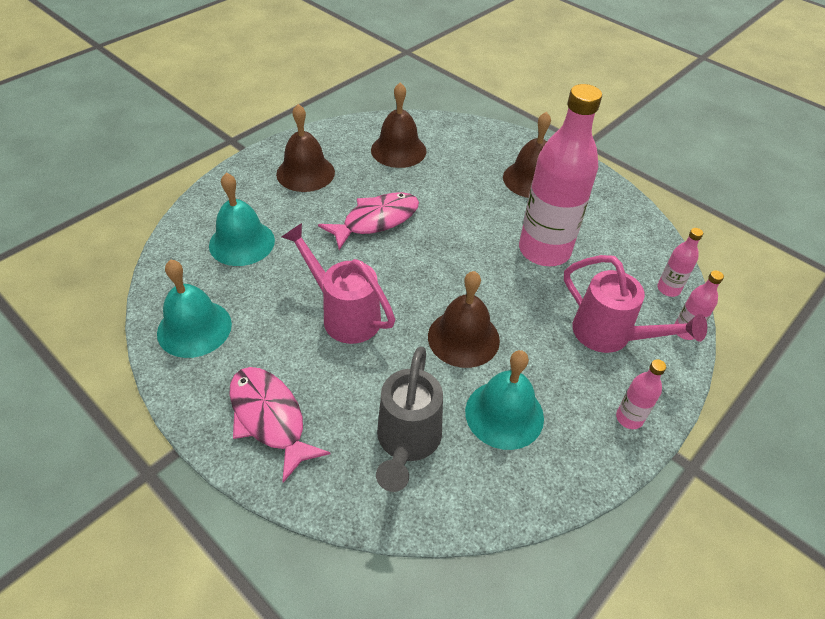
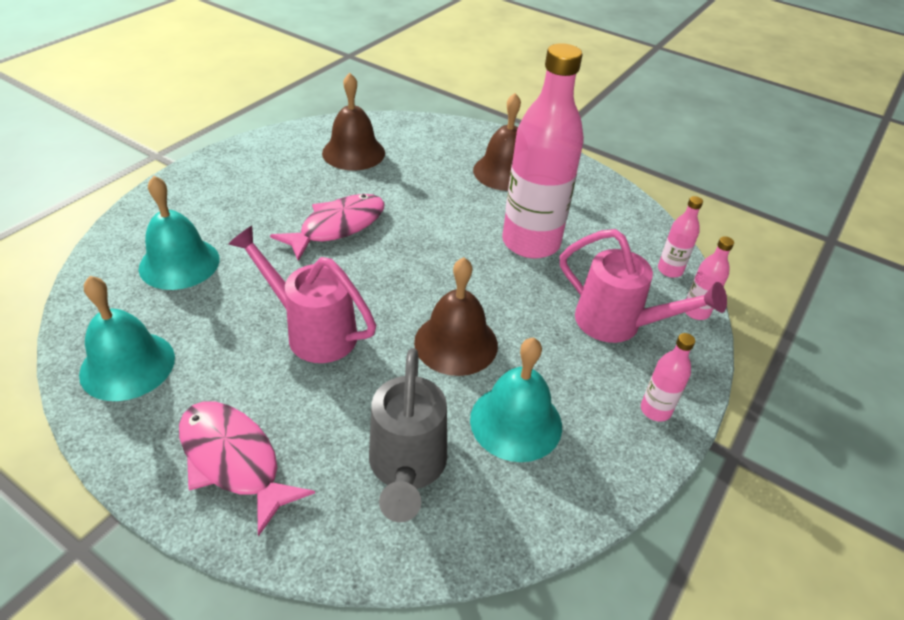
camera: 10 degrees left, 5 degrees down
brown bell [276,104,335,192] -> none

